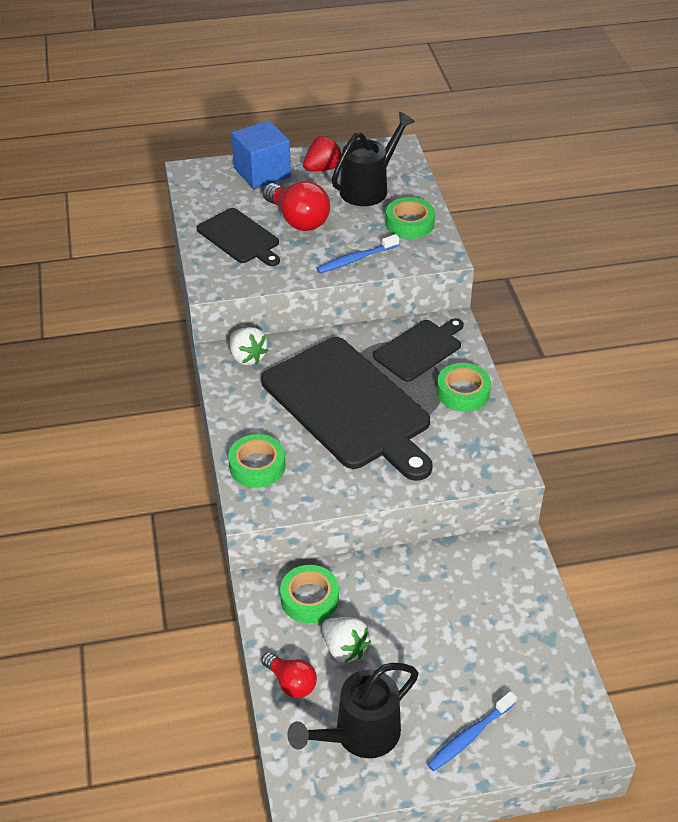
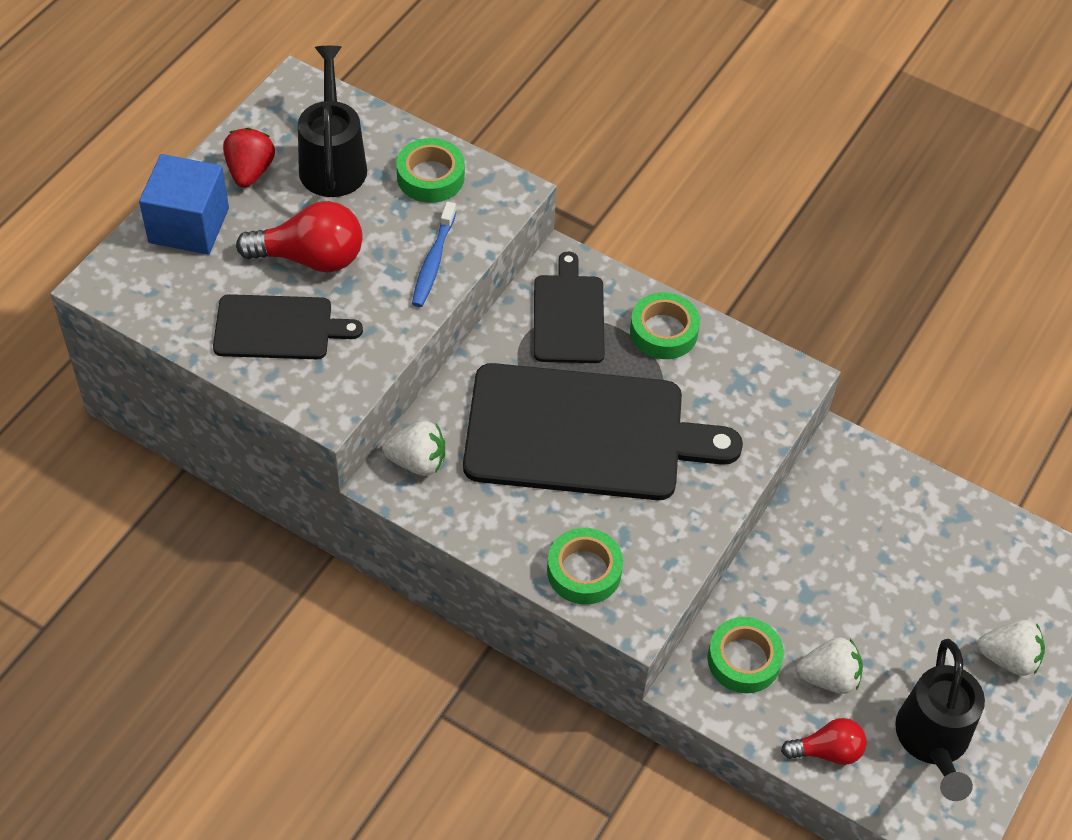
camera: 50 degrees left, 10 degrees up
blue toothbrush [427,691,516,771] -> white strawberry [977,620,1045,676]

